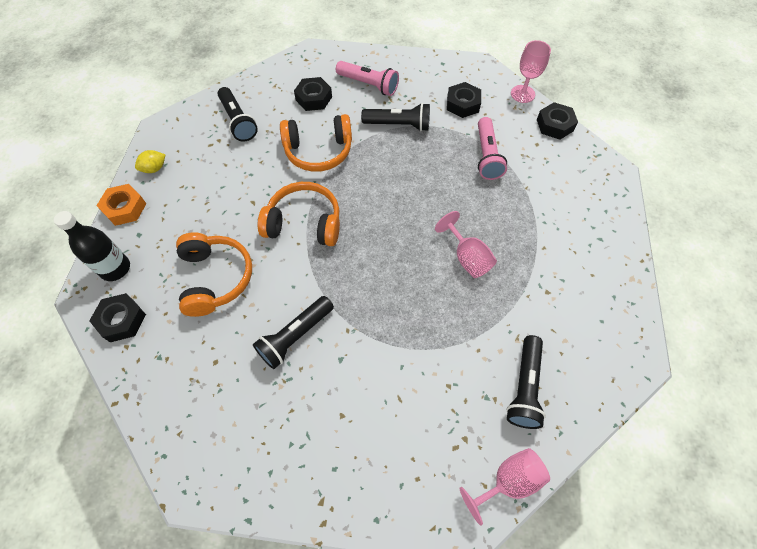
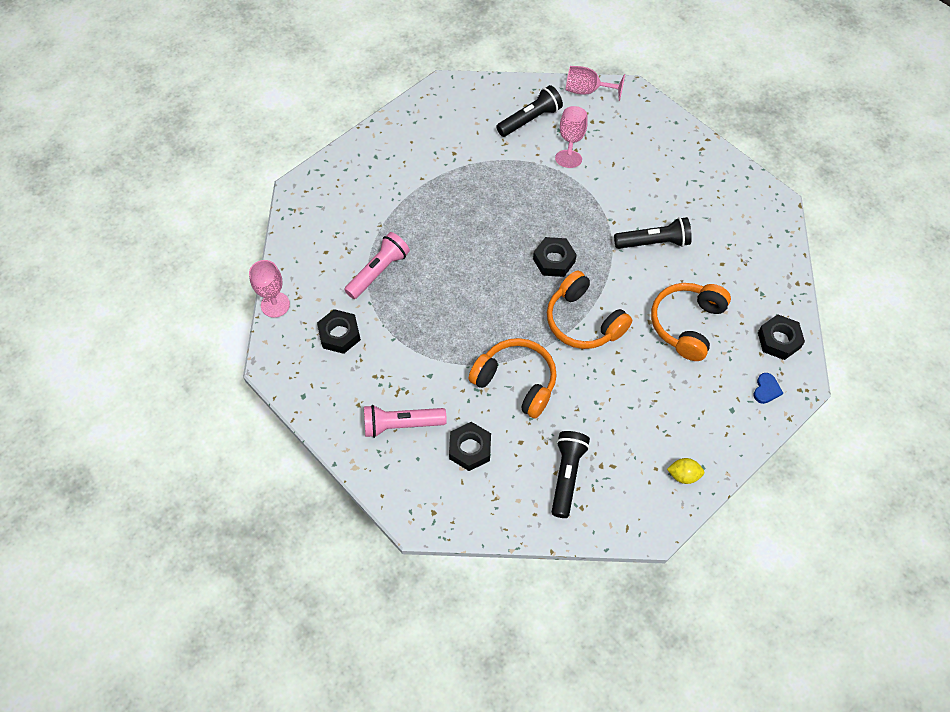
camera: 140 degrees left, 0 degrees up
black bottle [54,211,130,281] -> blue heart [753,373,783,404]
orange nut [96,184,146,226] -> none
pink flashlight [336,61,399,96] -> pink flashlight turned 75 degrees counterclockwise [364,405,447,438]
black flashlight [361,103,430,131] -> none
pink goblet [435,211,497,278] -> pink goblet moved to [555,106,588,168]
black nut [537,102,578,140] -> black nut moved to [533,237,577,277]

